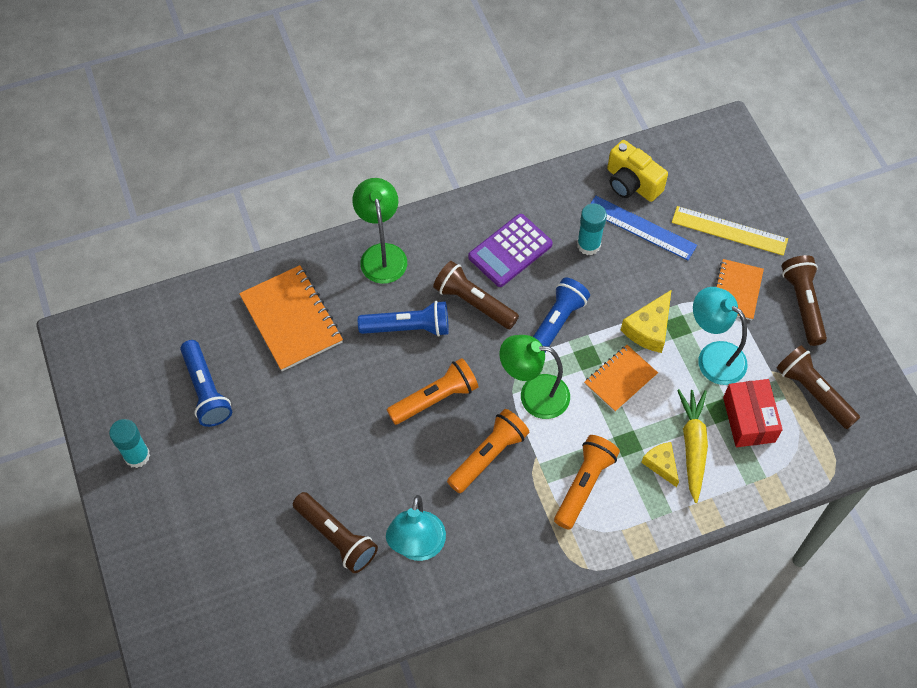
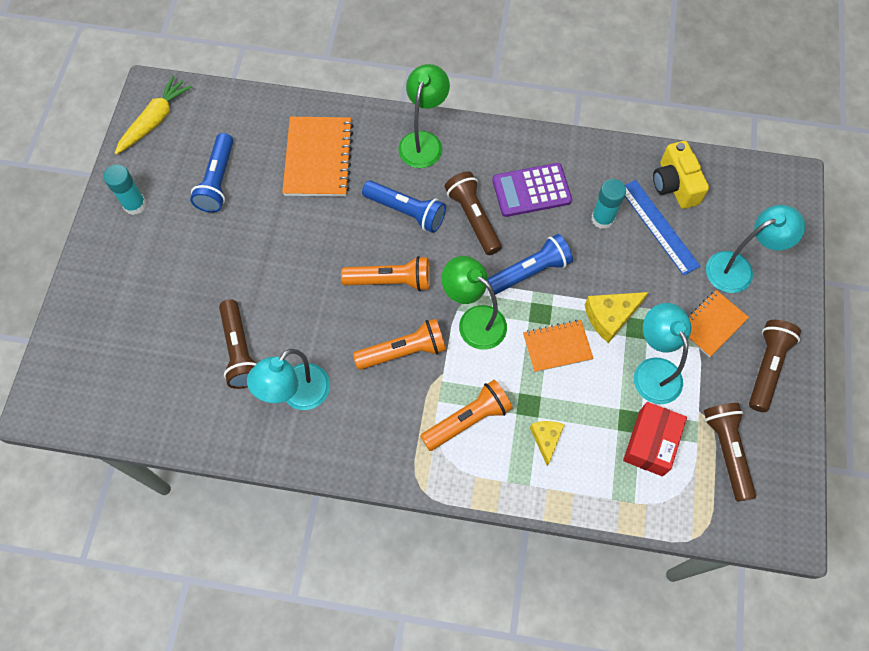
camera: 30 degrees right, 5 degrees up
yellow ruler [672,206,788,255] -> turquoise lamp [706,205,805,293]
yellow carrot [677,389,708,503] -> yellow carrot moved to [115,75,192,155]

